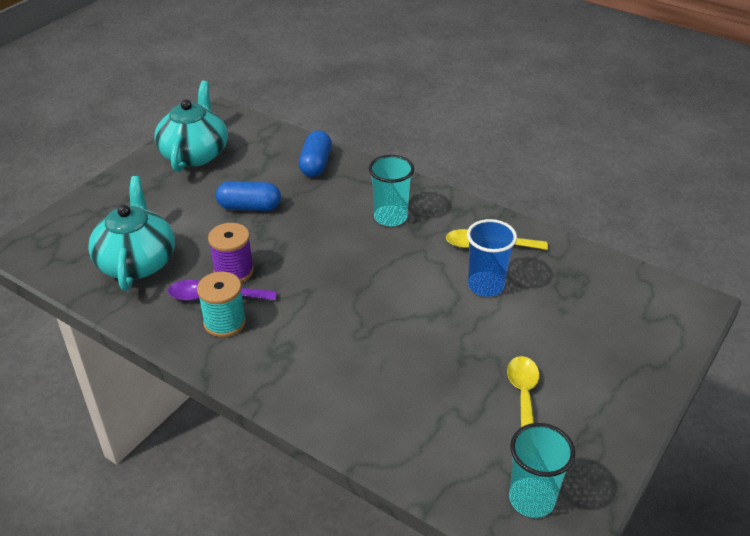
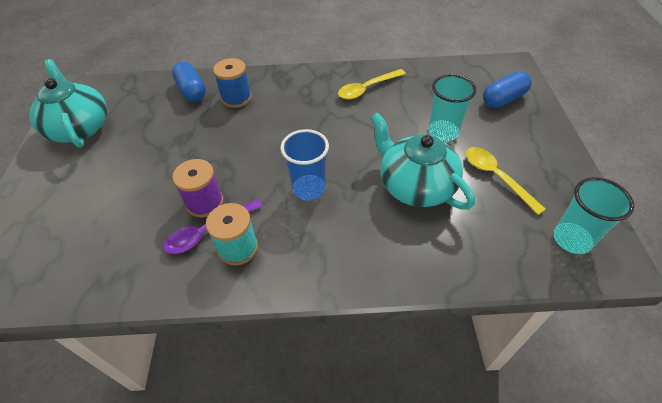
camera: 35 degrees left, 10 degrees up
turquoise teapot [88,176,175,291] -> turquoise teapot moved to [370,112,475,210]
blue capsule [216,181,281,211] -> blue capsule moved to [483,71,532,108]
turquoise cup [369,155,414,227] -> turquoise cup moved to [428,74,476,141]
blue cup [467,219,517,297] -> blue cup moved to [280,129,329,201]
none -> blue spool [213,58,252,108]

